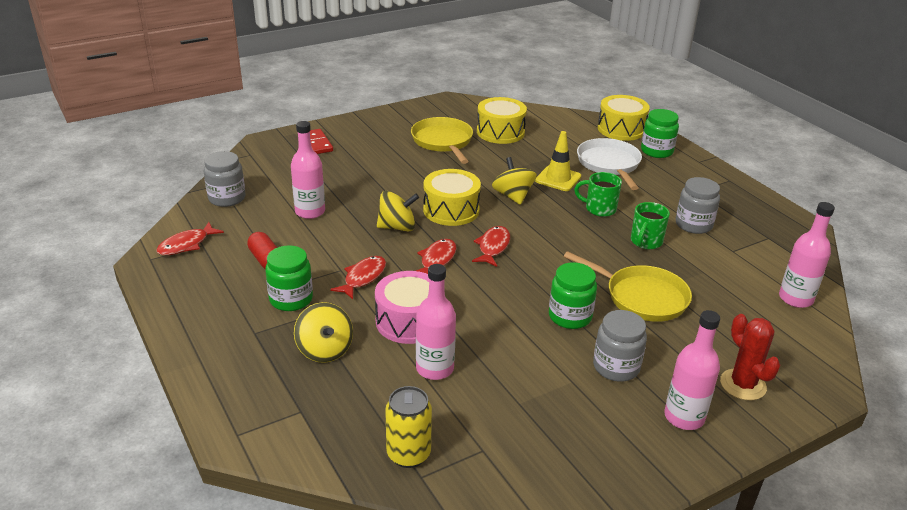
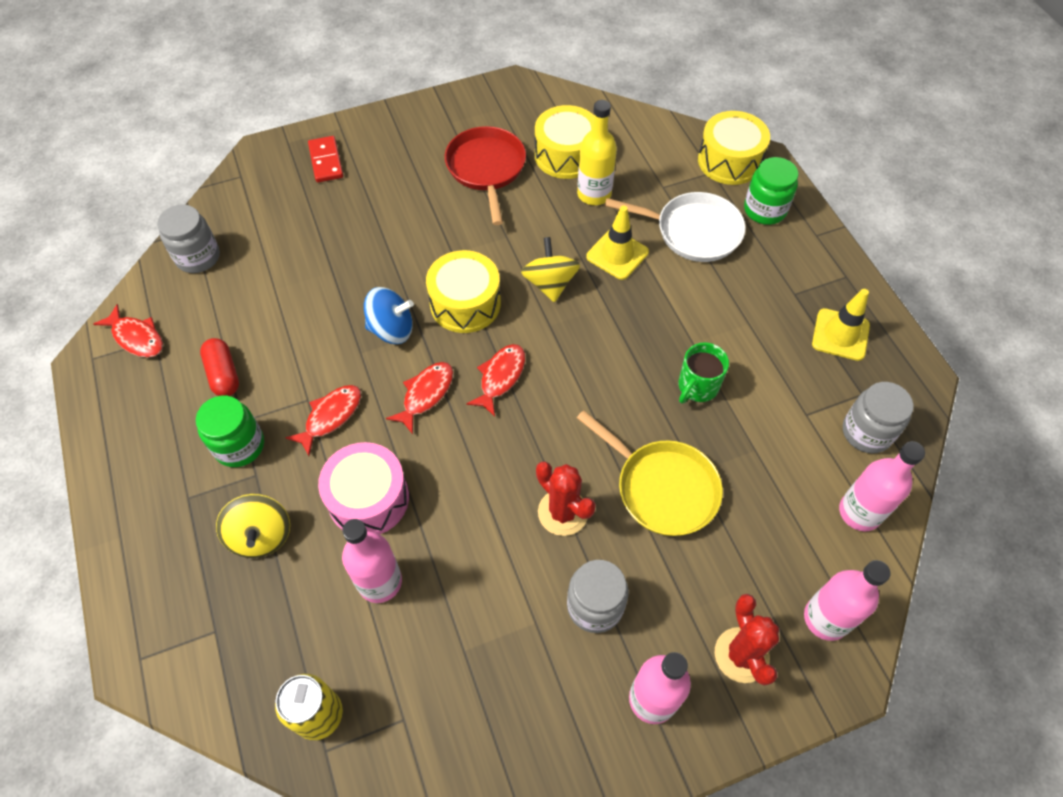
camera: 10 degrees right, 25 degrees up
red fish [156,222,224,255] -> red fish turned 105 degrees counterclockwise [94,304,163,358]
pink bottle [291,121,325,219] -> pink bottle moved to [804,560,891,641]
yellow spinning top [377,191,419,231] -> blue spinning top [364,287,414,344]
yellow pan [411,117,473,164] -> red pan [445,126,526,225]
green jar [549,262,597,329] -> red cactus [536,461,596,536]
green mug [574,172,622,217] -> none
white pan [577,138,642,190] -> white pan turned 105 degrees clockwise [605,192,746,262]
grey jar [676,177,720,234] -> grey jar moved to [843,382,914,453]
none -> yellow bottle [577,100,617,205]
none -> yellow traffic cone [812,289,870,361]

